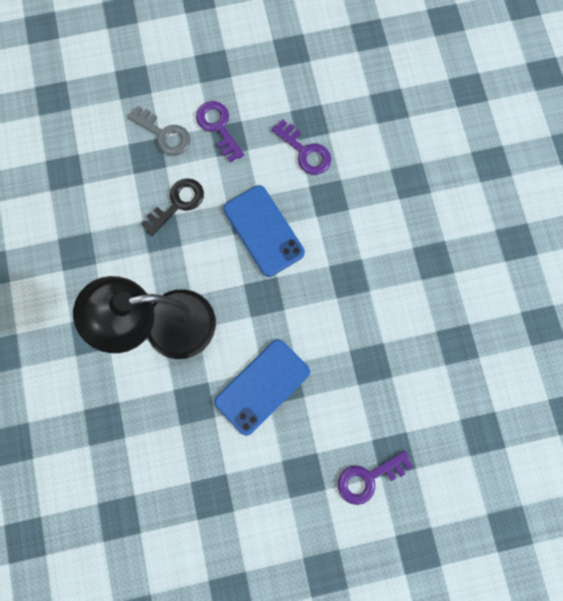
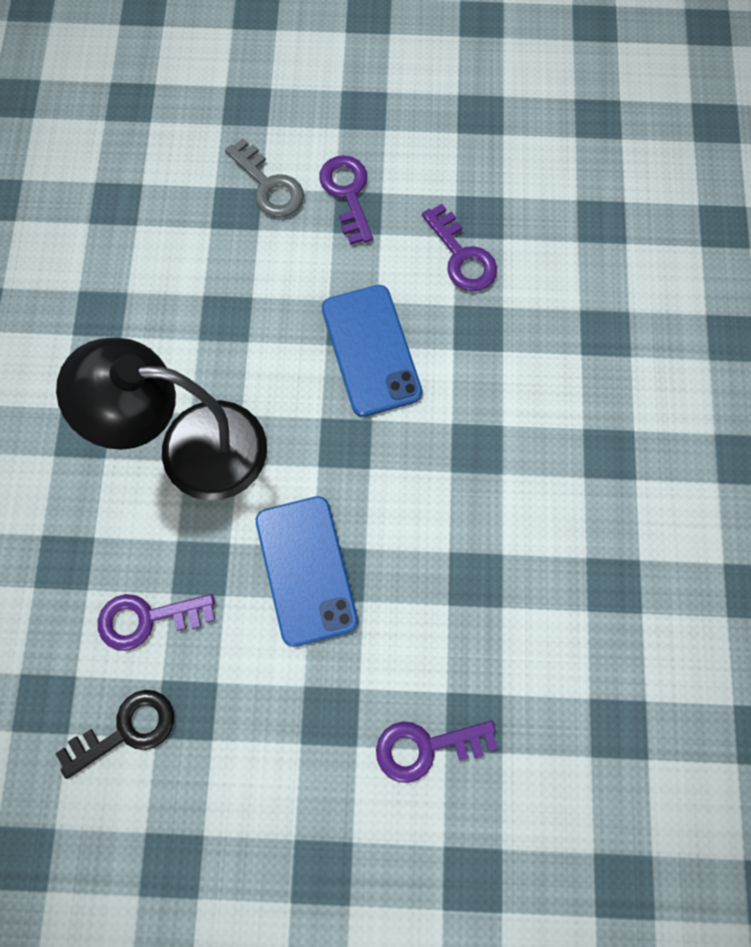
camera: 15 degrees right, 5 degrees down
black key [142,178,204,236] -> black key moved to [55,690,174,779]
blue phone [214,339,310,436] -> blue phone turned 75 degrees counterclockwise [256,496,358,647]
none -> purple key [98,594,215,651]

